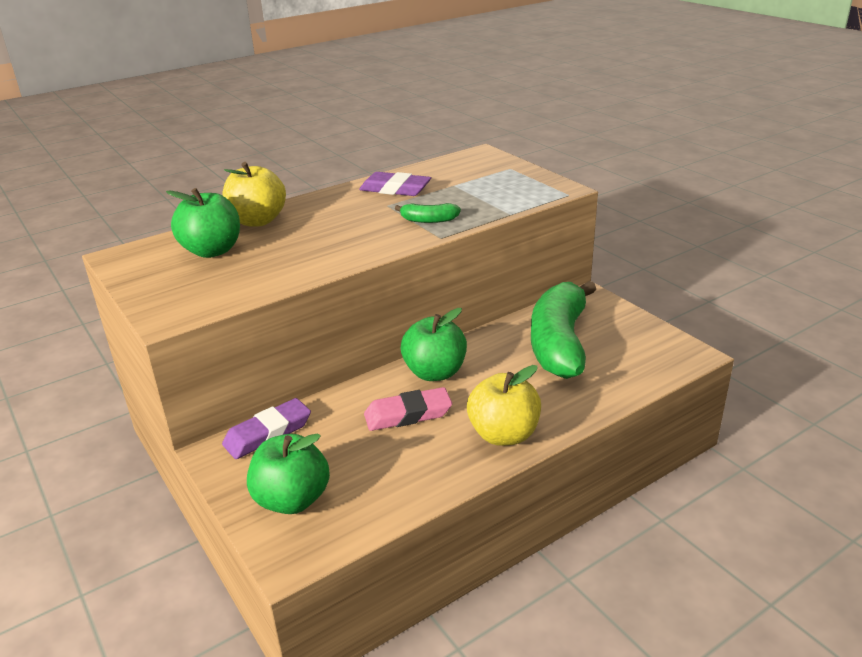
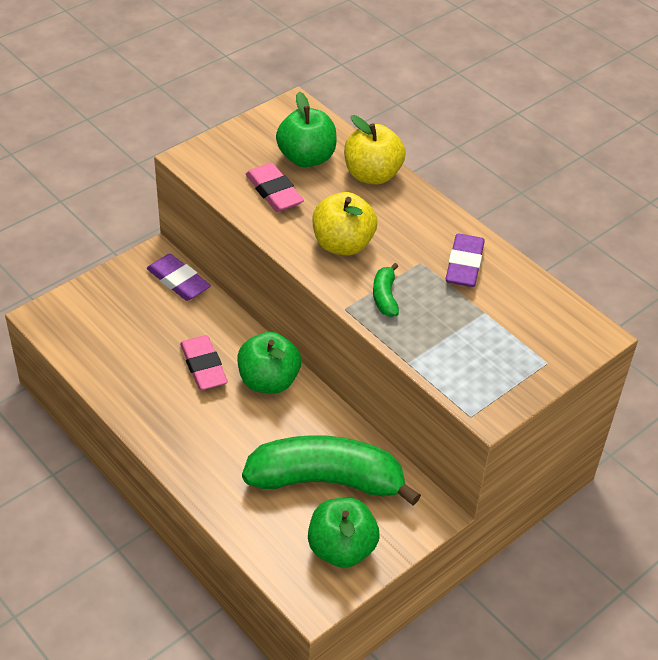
camera: 80 degrees right, 15 degrees up
green apple [247,433,330,514] -> green apple moved to [308,498,379,568]
yellow apple [467,365,541,446] -> yellow apple moved to [313,192,377,255]
none -> pink eraser [246,163,304,212]

